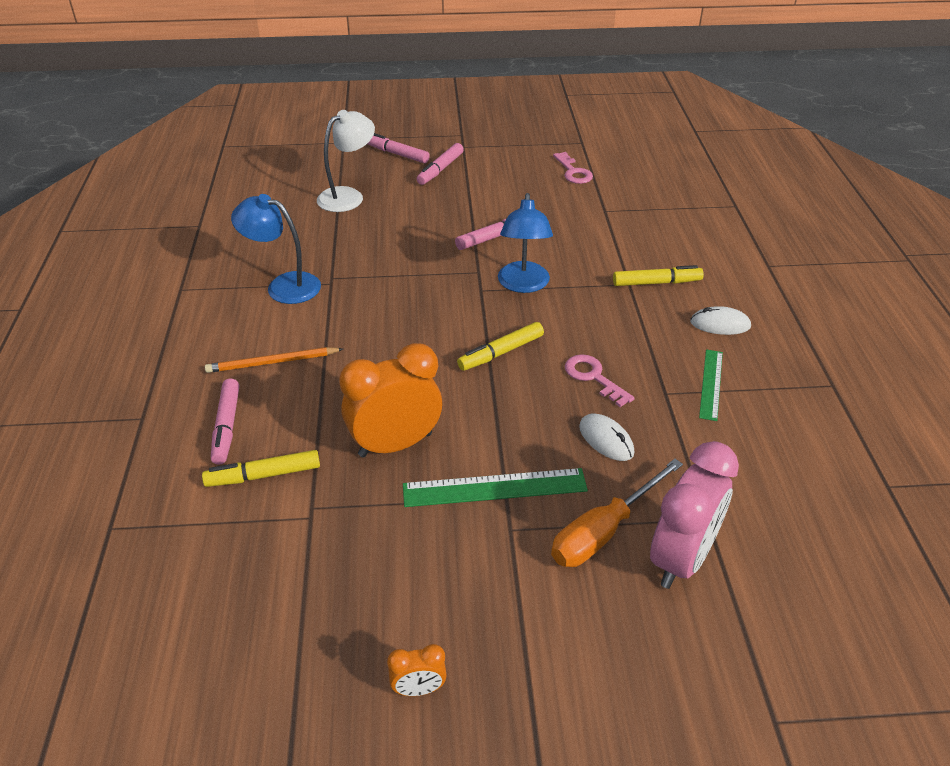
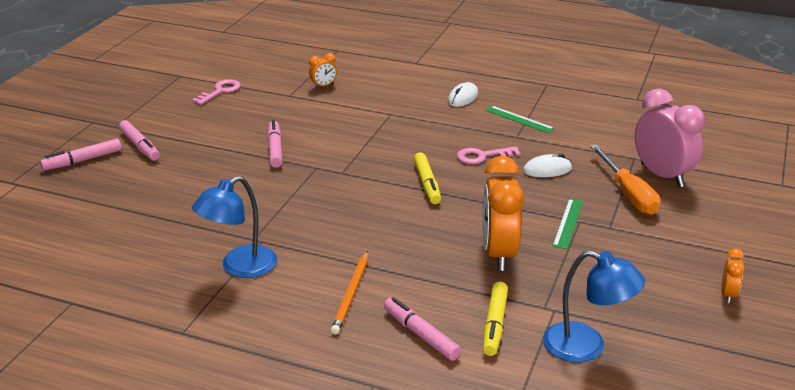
camera: 65 degrees left, 10 degrees down
pink marker [211,378,239,465] -> pink marker turned 150 degrees counterclockwise [384,297,461,361]
white lamp [317,110,375,212] -> none
green ruler [403,468,588,507] -> green ruler [553,198,583,249], size x0.64
blue lamp [498,193,553,293] -> blue lamp moved to [543,250,645,363]
pink key [553,152,593,184] -> pink key turned 60 degrees counterclockwise [192,79,241,105]
yellow marker [613,265,704,286] -> none
none -> orange clock [309,53,337,88]

